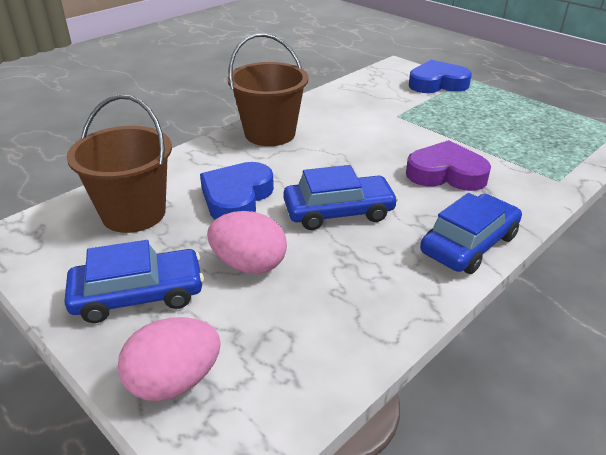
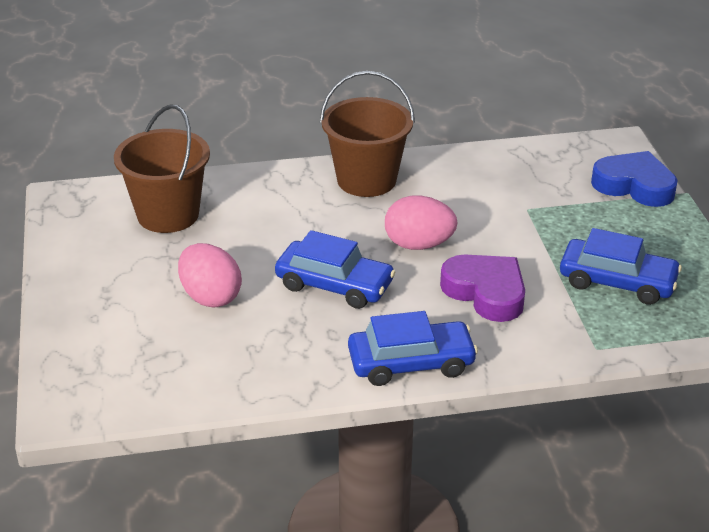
camera: 35 degrees right, 0 degrees up
blue car [64,240,204,323] -> blue car moved to [560,228,682,305]
pink egg [118,317,221,401] -> pink egg moved to [385,196,458,250]
blue heart [200,162,274,220] -> none

